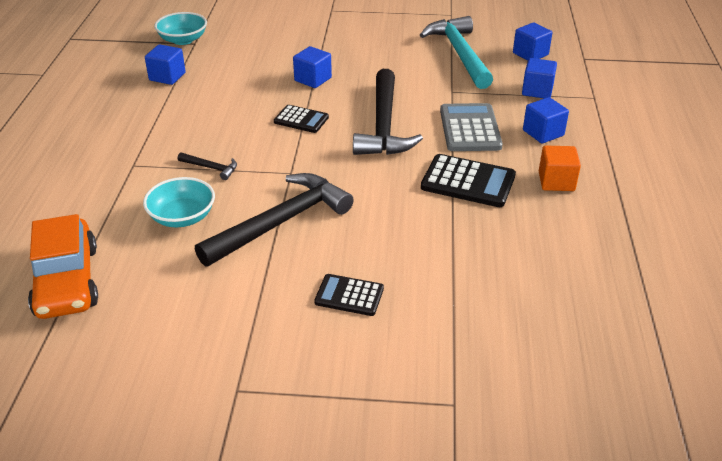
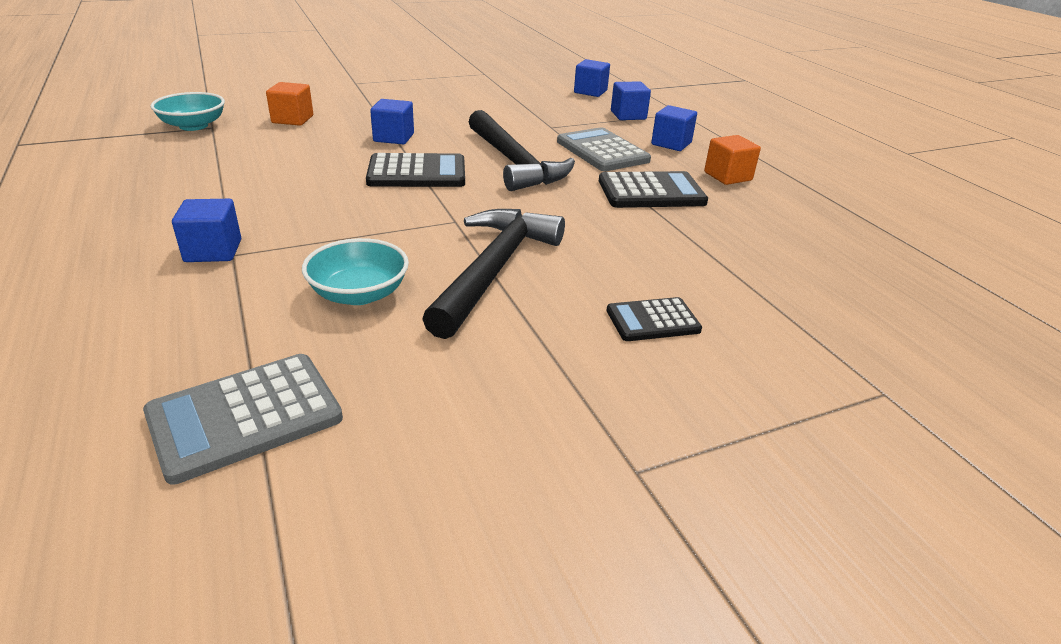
camera: 30 degrees left, 5 degrees down
orange car [28,214,98,319] -> grey calculator [143,354,343,485]
blue cube [145,44,186,85] -> blue cube moved to [172,199,241,262]
black hammer [178,152,237,180] -> none
black calculator [274,105,329,133] -> black calculator [366,153,465,187], size x1.60
turquoise hammer [420,16,493,89] -> none
none -> orange cube [266,82,313,126]

